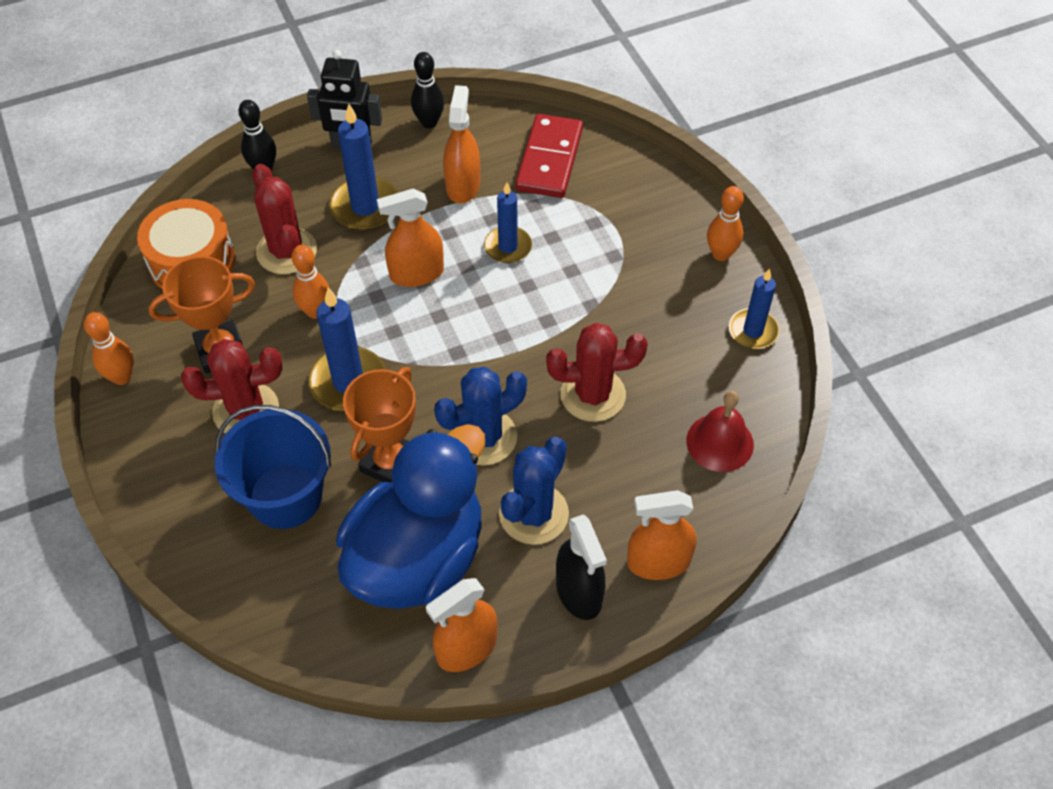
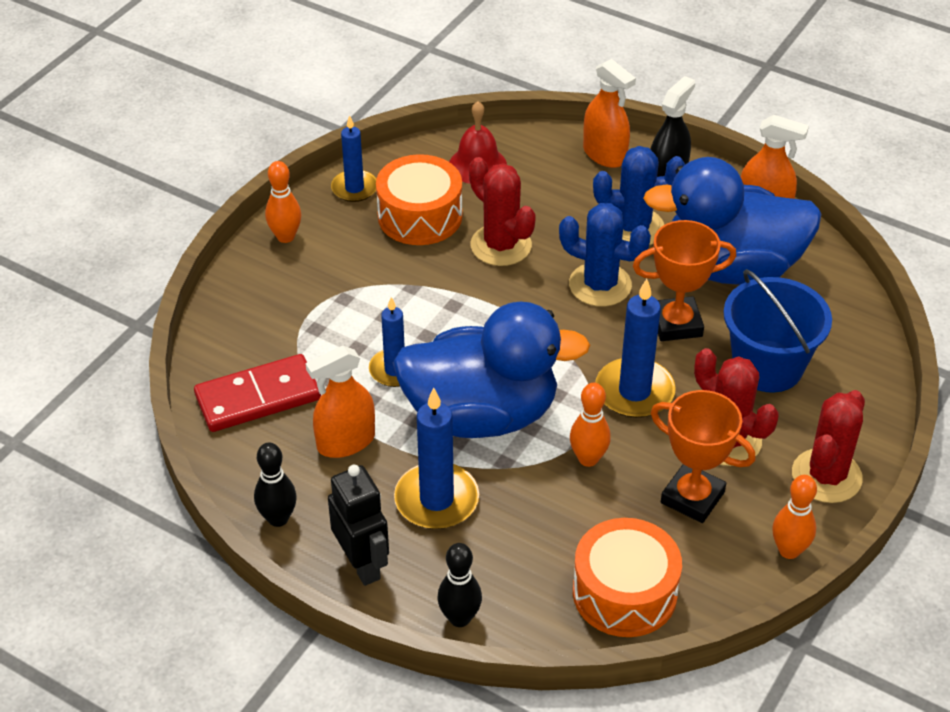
camera: 125 degrees left, 10 degrees down
red cactus [252,164,317,274] -> red cactus moved to [792,390,865,503]
orange spray bottle [377,189,444,287] -> blue duck [393,302,590,438]
none -> orange drum [376,154,462,245]

